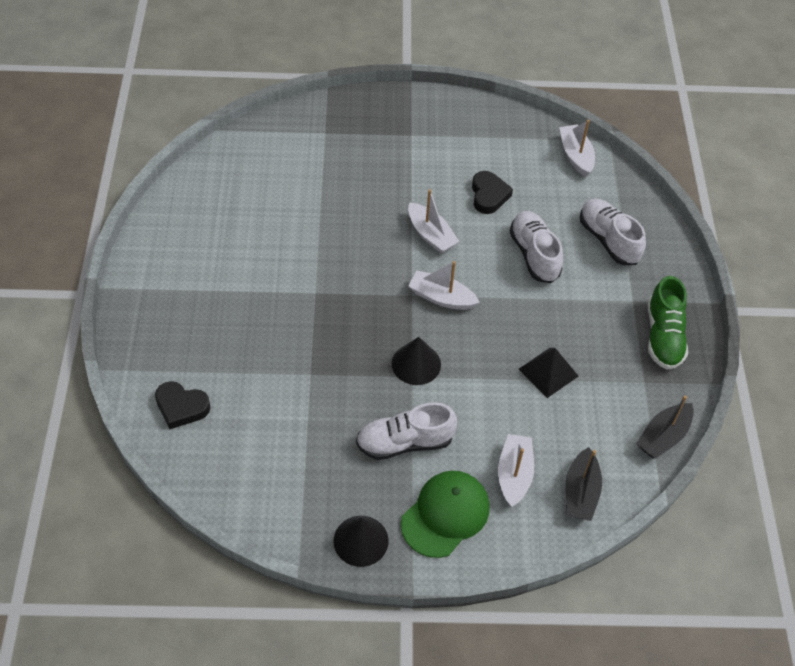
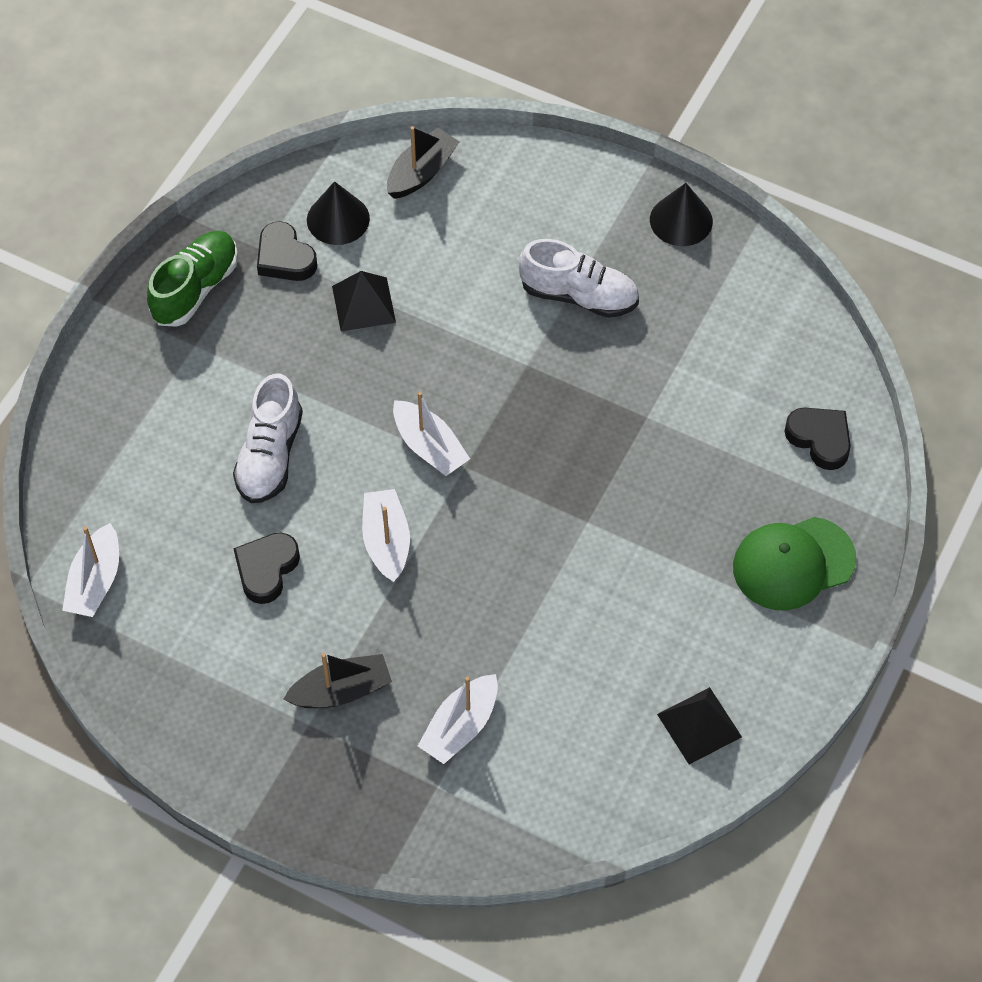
camera: 150 degrees left, 5 degrees up
black cone [392,337,441,385] -> black cone moved to [307,181,370,245]
green cap [401,471,489,558] -> green cap moved to [733,517,856,610]
white boat [498,434,534,507] -> white boat moved to [418,674,498,764]
white shoe [580,198,646,265] -> none
black boat [636,396,694,459] -> black boat moved to [284,653,392,708]
none -> black heart [257,221,317,281]
none -> black pyramid [657,687,742,764]

